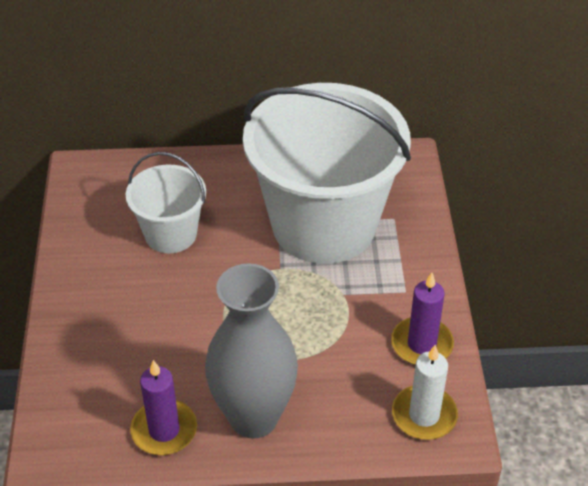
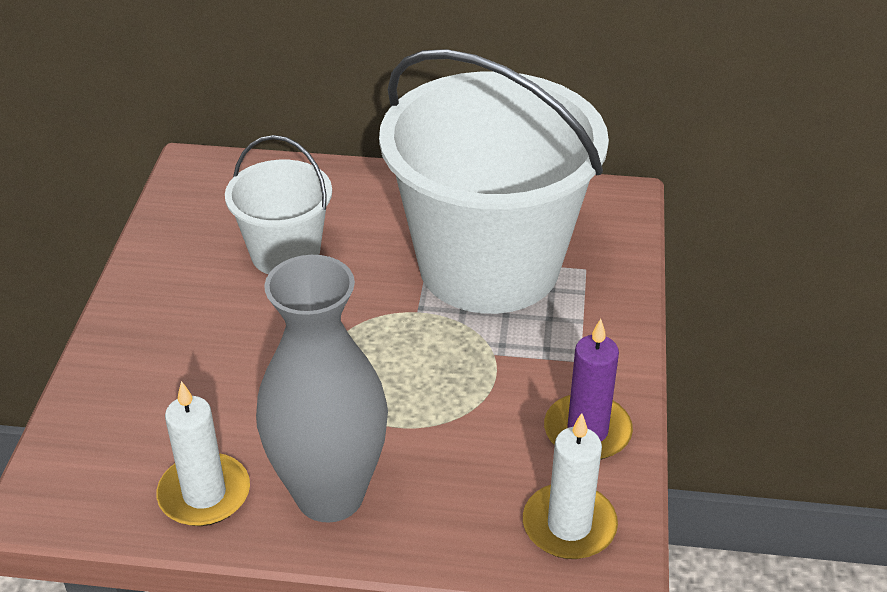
camera: 10 degrees right, 5 degrees down
purple candle [130,360,197,455] -> white candle [156,381,250,526]

